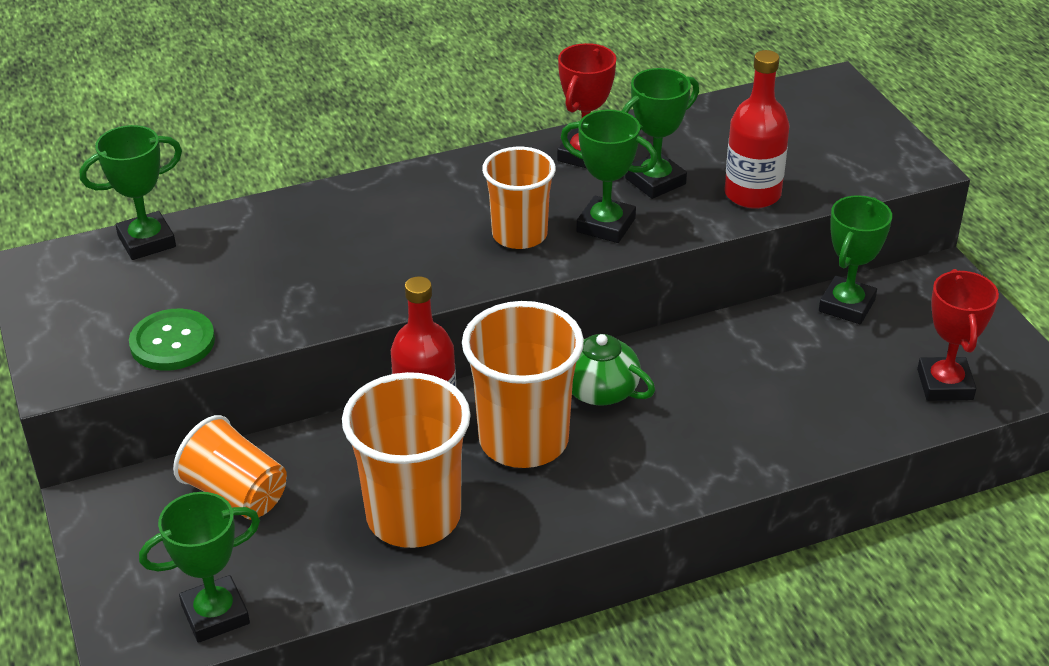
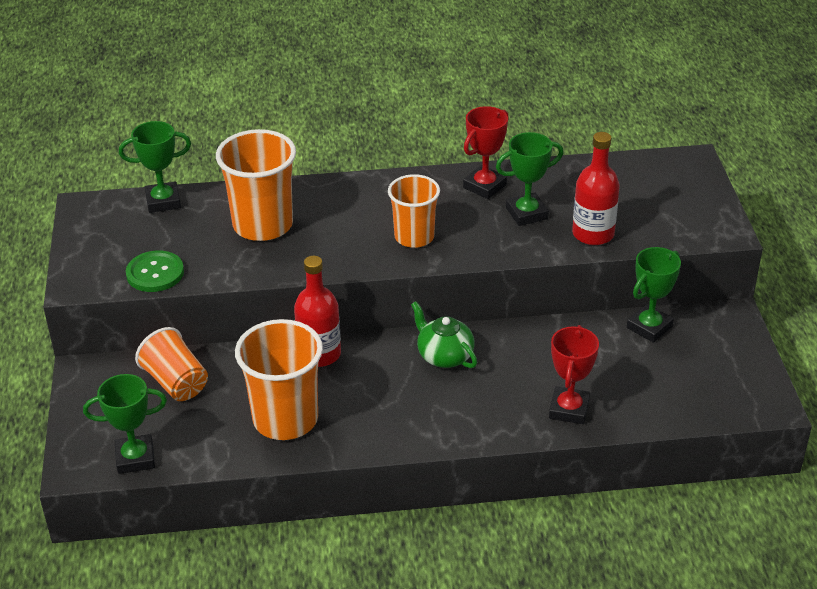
camera: 15 degrees right, 0 degrees up
orange cup [462,301,584,468] -> orange cup moved to [216,129,296,241]
green trophy [561,110,658,243] -> none
red trophy [917,269,999,401] -> red trophy moved to [549,325,599,424]

